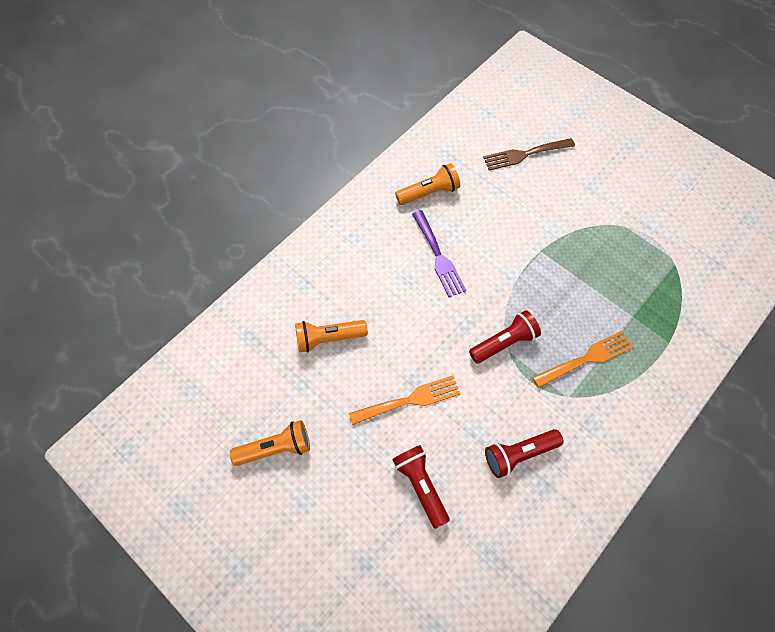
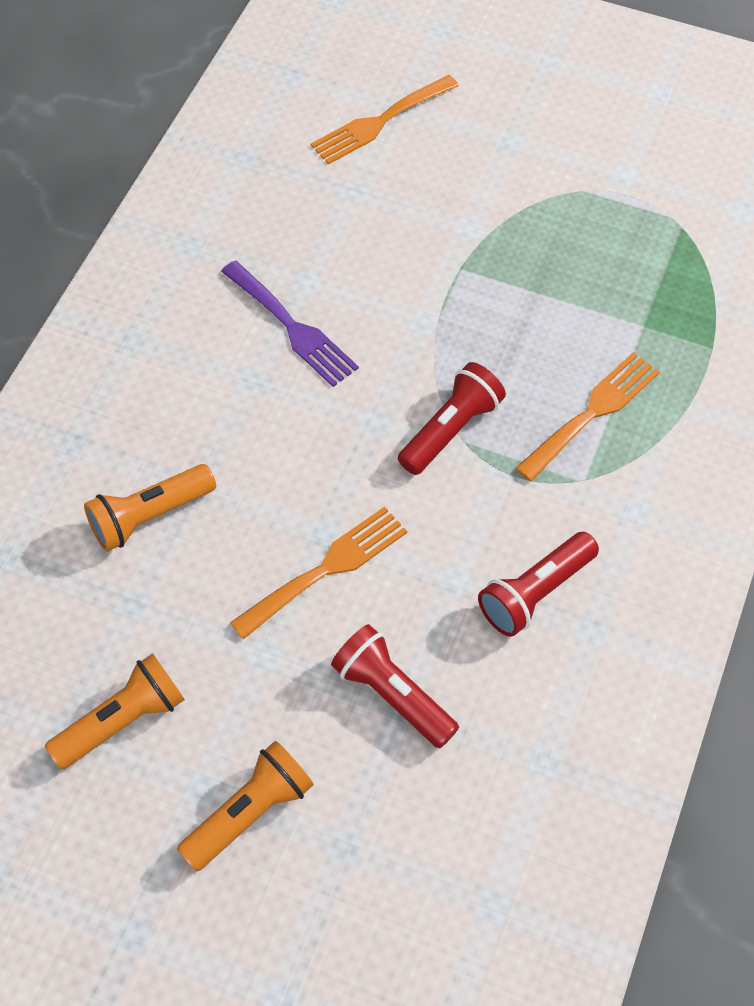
camera: 20 degrees left, 5 degrees down
orange flashlight [395,163,460,205] -> orange flashlight moved to [177,741,314,872]
brown fork [483,138,575,171] -> orange fork [311,75,459,165]

